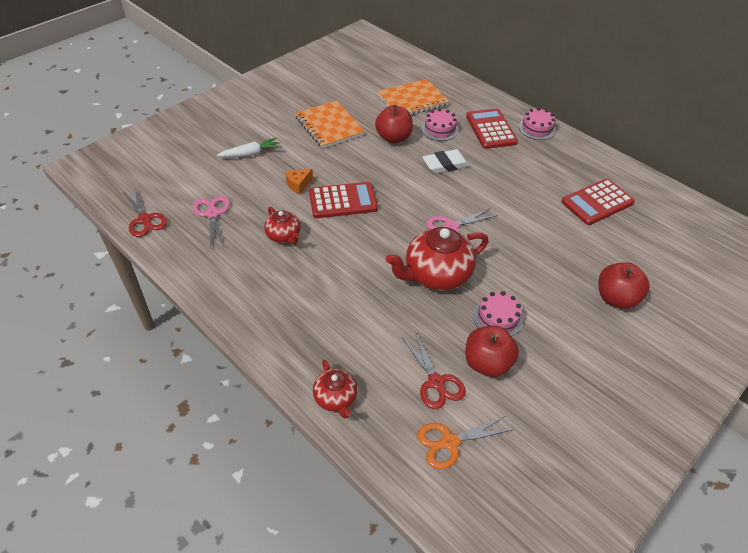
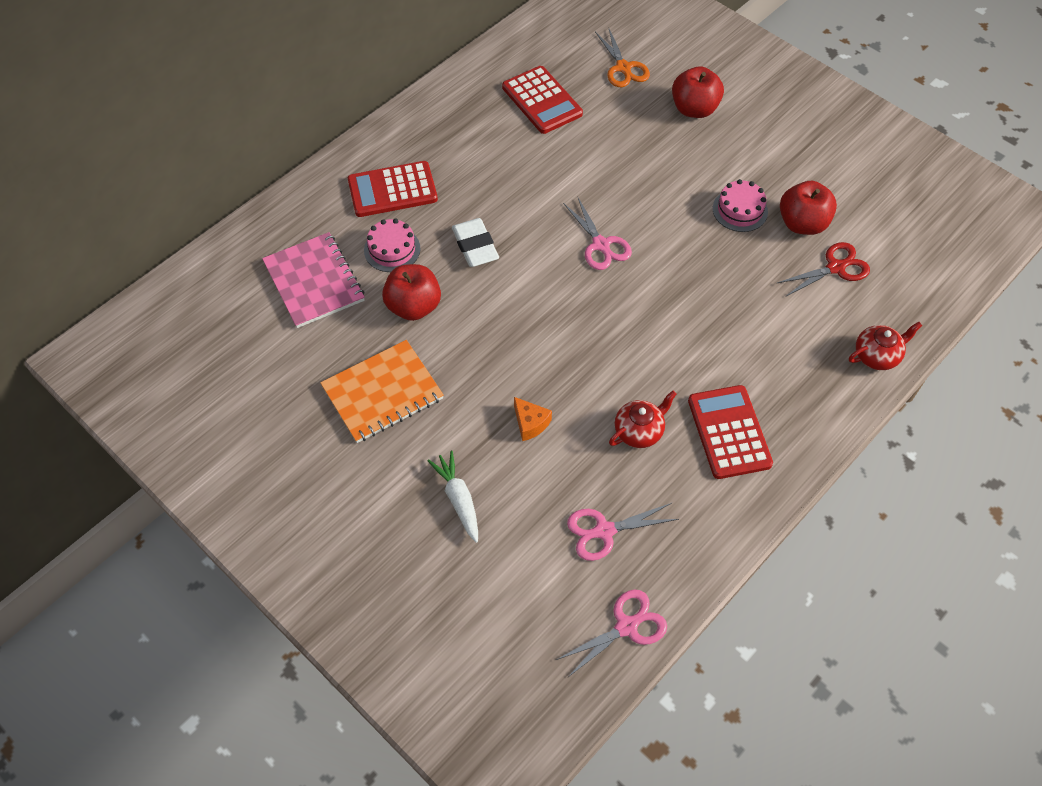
camera: 90 degrees left, 10 degrees up
red scissors [123,188,167,237] -> pink scissors [556,589,667,678]
red calculator [309,182,378,218] -> red calculator moved to [688,385,773,479]
orange notebook [378,79,449,115] -> pink notebook [262,232,365,328]
red teapot [386,227,488,291] -> none
orange scissors [417,416,512,469] -> orange scissors moved to [595,27,650,87]
pink cake [519,108,556,140] -> none

